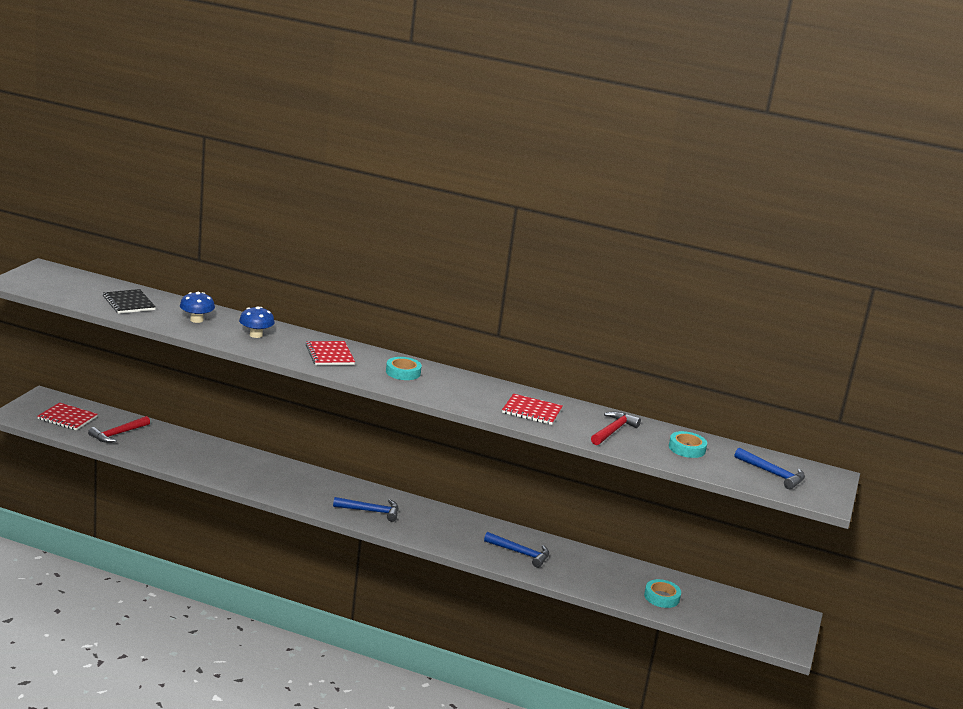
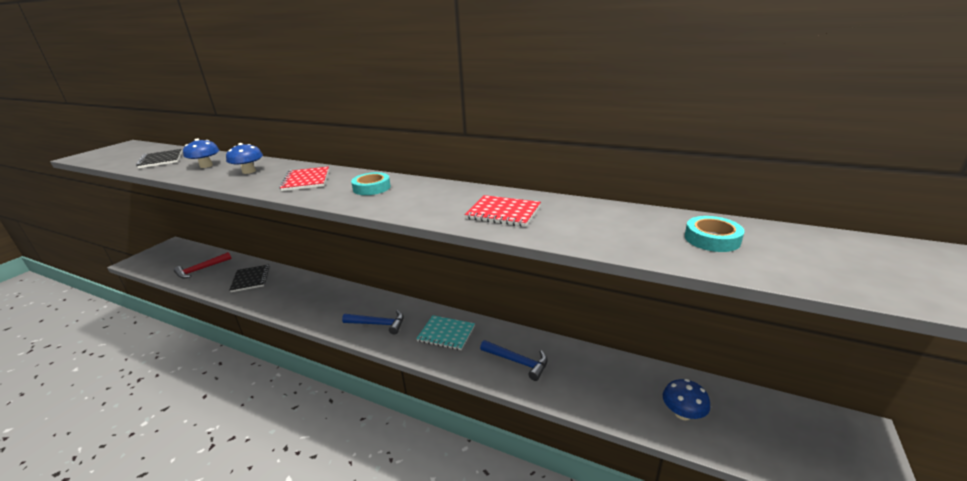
camera: 10 degrees right, 5 degrees up
red notebook [37,403,98,430] -> none
red hammer [591,412,641,445] -> none
turquoise tape [644,579,681,608] -> blue mushroom [663,379,710,420]
blue hammer [735,447,805,489] -> none
none -> black notebook [229,265,270,292]
none -> turquoise notebook [416,315,475,350]

